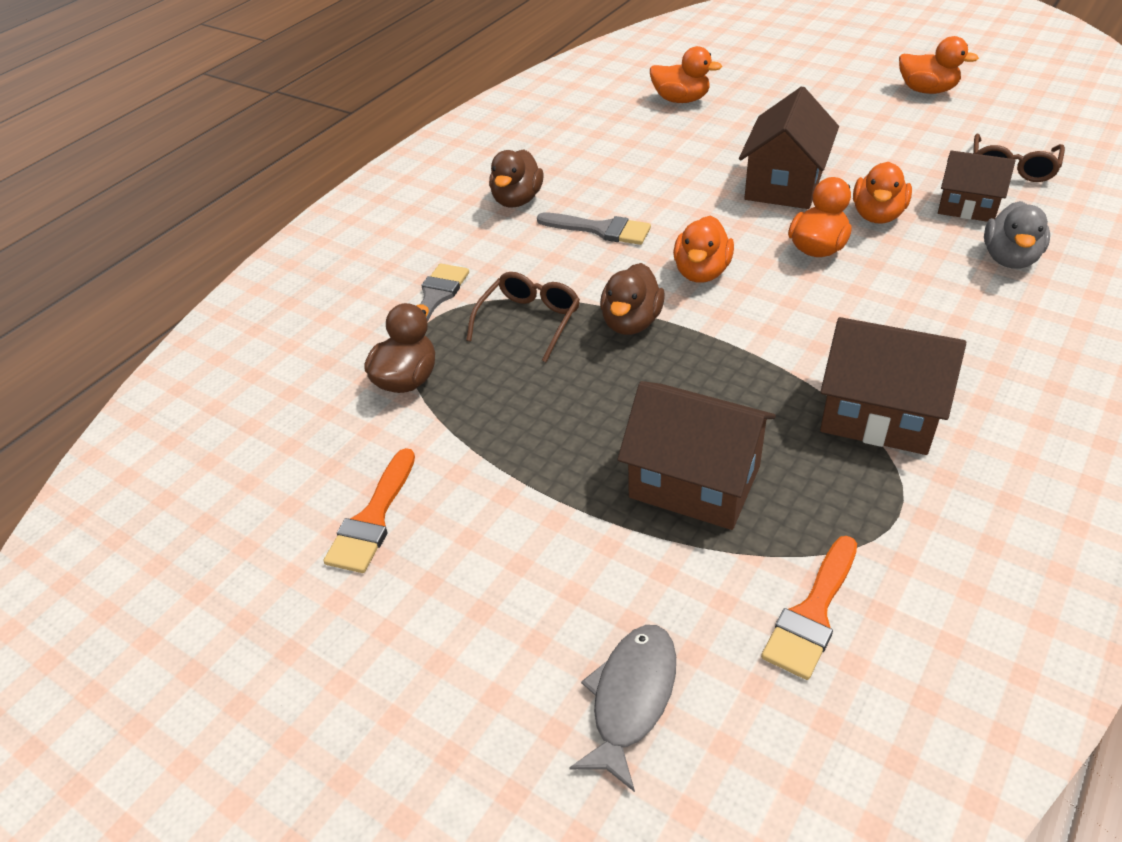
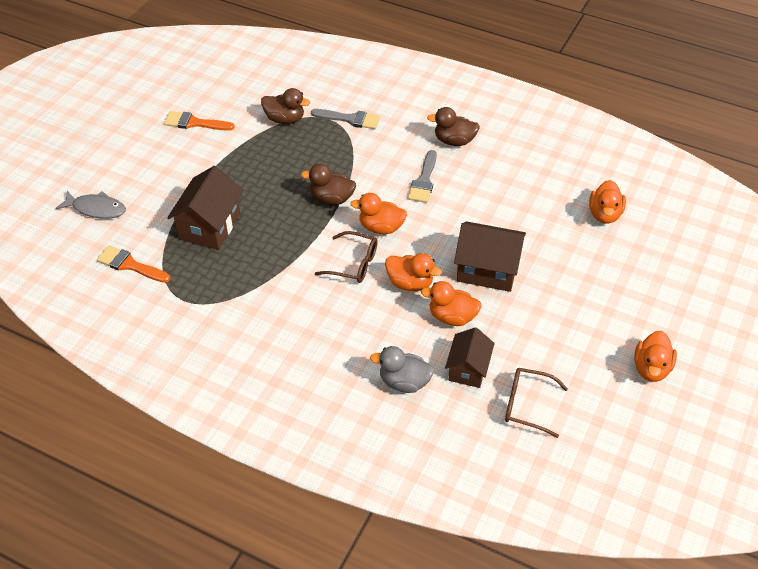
camera: 80 degrees right, 5 degrees up
brown glasses [466,272,580,362] -> brown glasses moved to [315,231,378,283]
brown house [820,317,967,455] -> none

